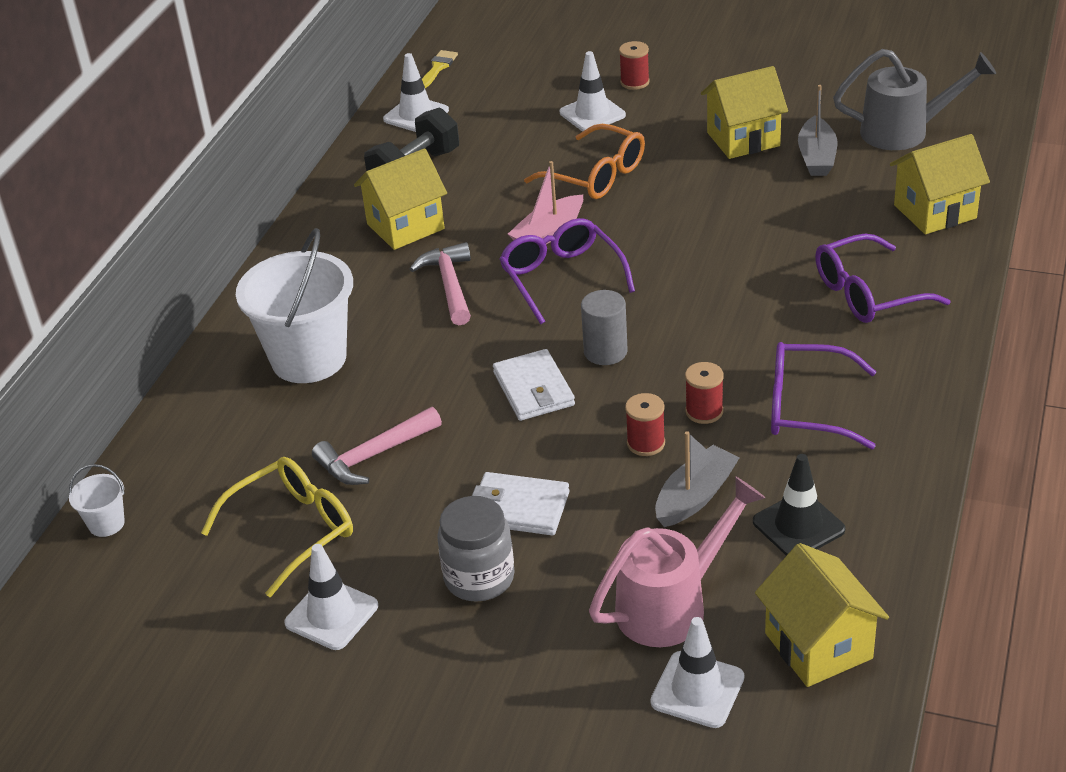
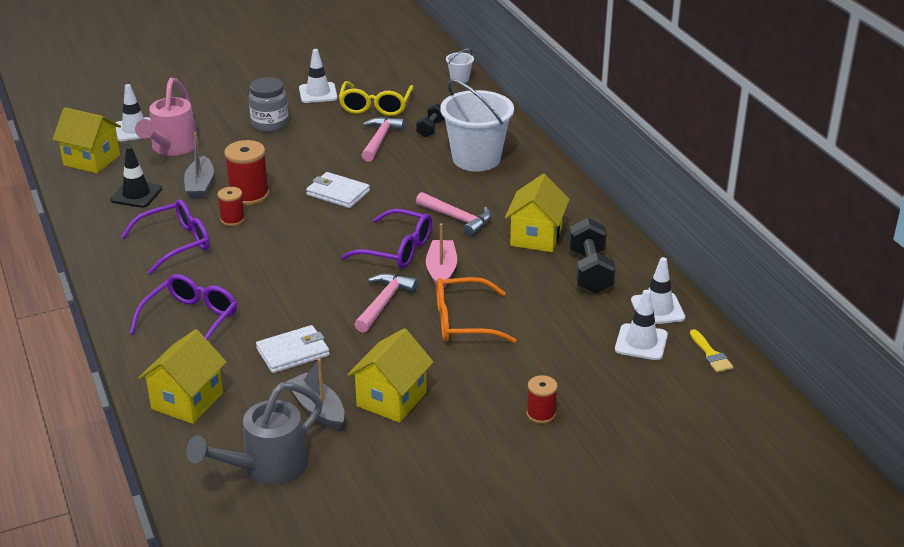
camera: 135 degrees right, 5 degrees down
white wallet [472,472,569,535] -> white wallet moved to [256,325,330,373]
white traffic cone [560,51,626,132] -> white traffic cone moved to [615,290,668,360]
grey cylinder [581,290,628,365] -> none
red spool [625,393,665,456] -> red spool [224,140,269,206], size x1.69
none -> pink hammer [354,273,418,333]
none -> black dumbbell [416,103,445,137]

